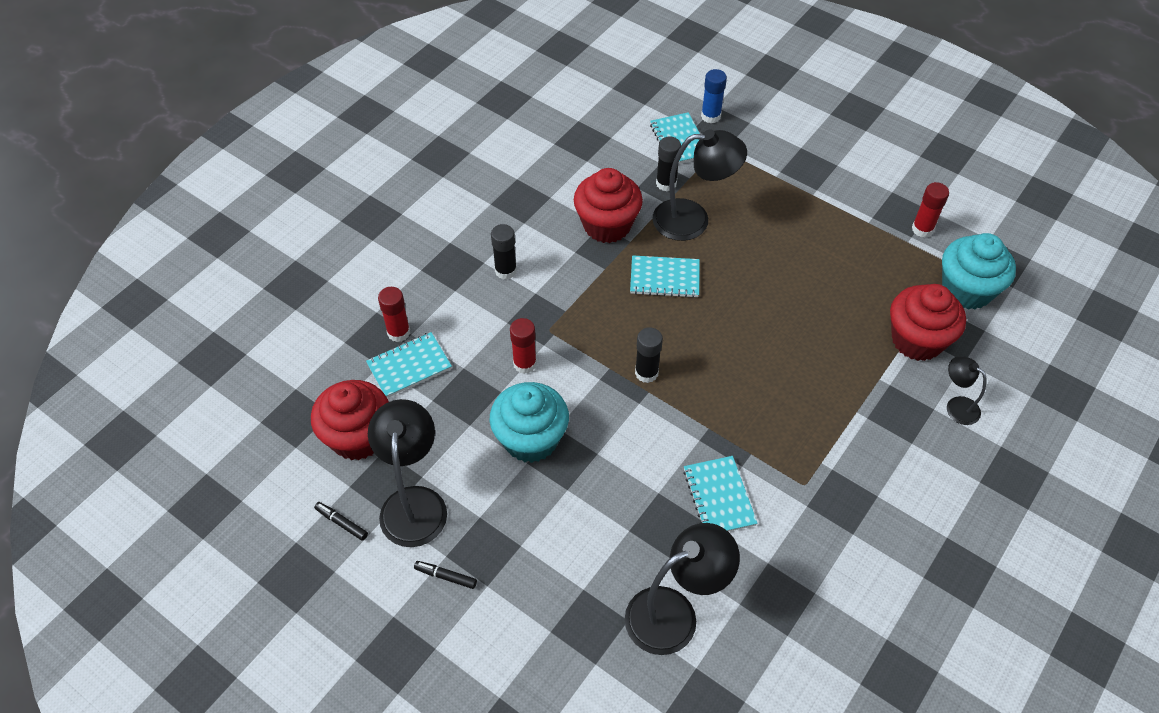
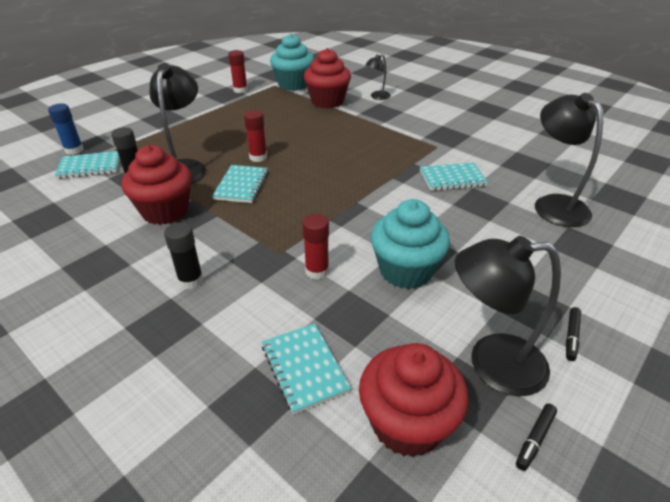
camera: 85 degrees left, 15 degrees down
red glue stick [378,287,410,342] -> red glue stick moved to [244,110,267,162]
black glue stick [635,327,663,383] -> none

